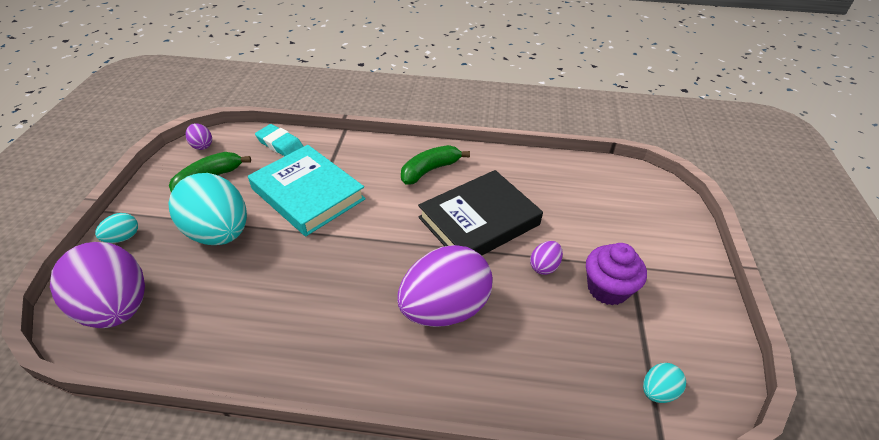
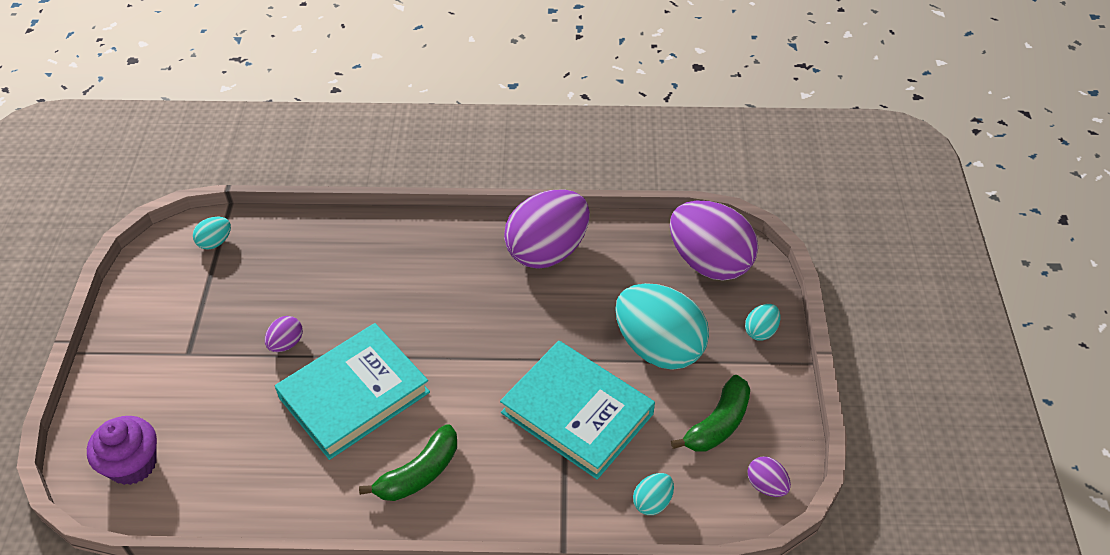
camera: 175 degrees right, 5 degrees up
turquoise eraser [255,124,304,156] -> turquoise egg [633,473,674,515]
purple egg [398,245,493,327] -> purple egg moved to [504,189,590,269]
black book [418,170,543,255] -> turquoise book [275,323,430,460]
purple cupcake [586,243,647,305] -> purple cupcake moved to [87,416,157,485]

